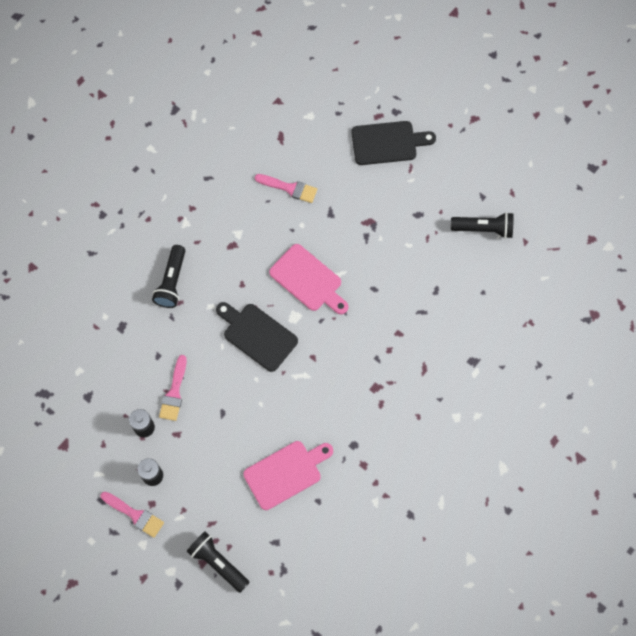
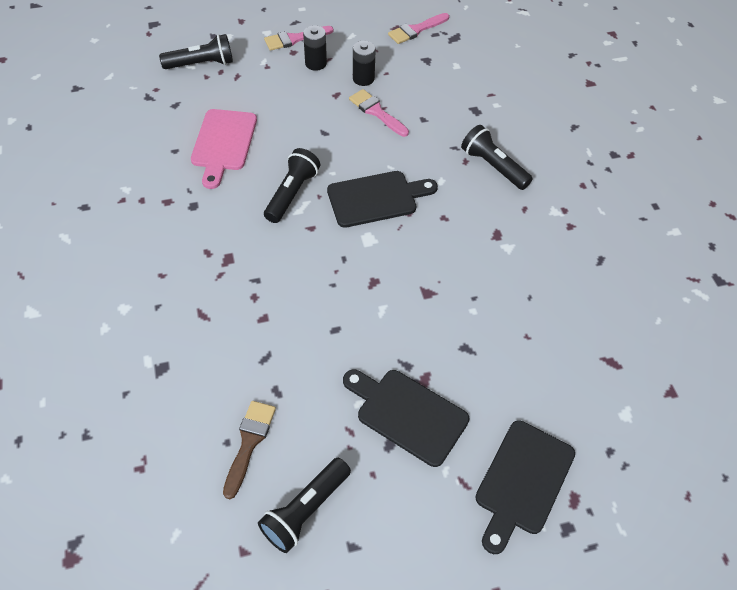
camera: 125 degrees right, 15 degrees down
pink brush [255,174,317,203] -> pink brush moved to [388,13,449,44]
pink cutting board [269,244,348,315] -> none
none -> brown brush [223,401,276,499]
none -> black flashlight [264,148,320,223]
none -> black cutting board [343,369,469,467]

